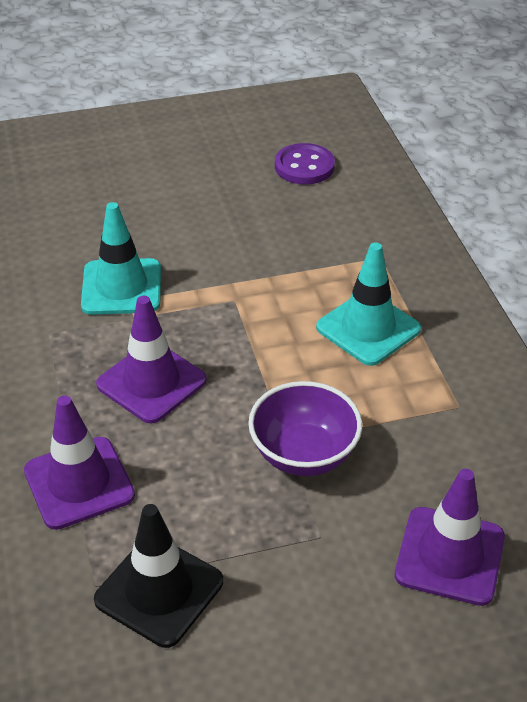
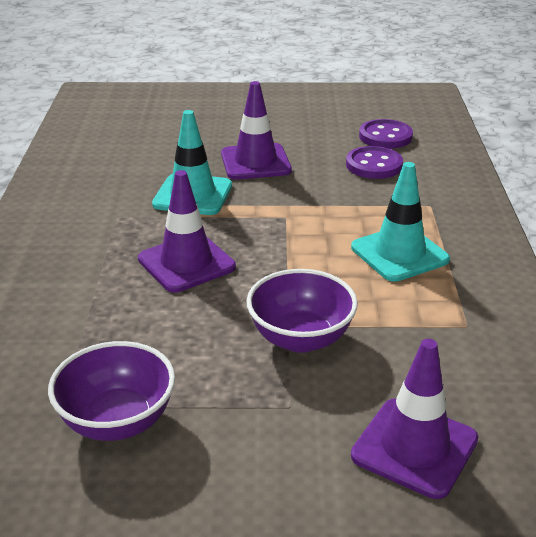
camera: 15 degrees right, 10 degrees down
purple traffic cone [24,395,135,530] -> purple traffic cone moved to [221,81,292,180]
black traffic cone [94,504,223,648] -> purple bowl [48,341,175,441]
none -> purple button [346,146,403,179]

